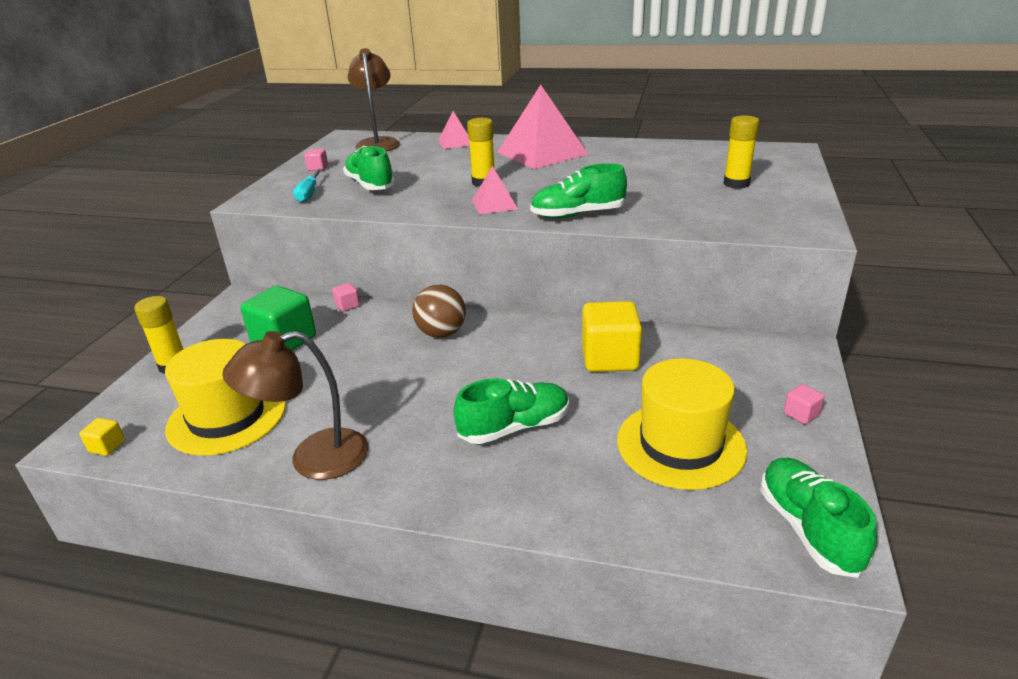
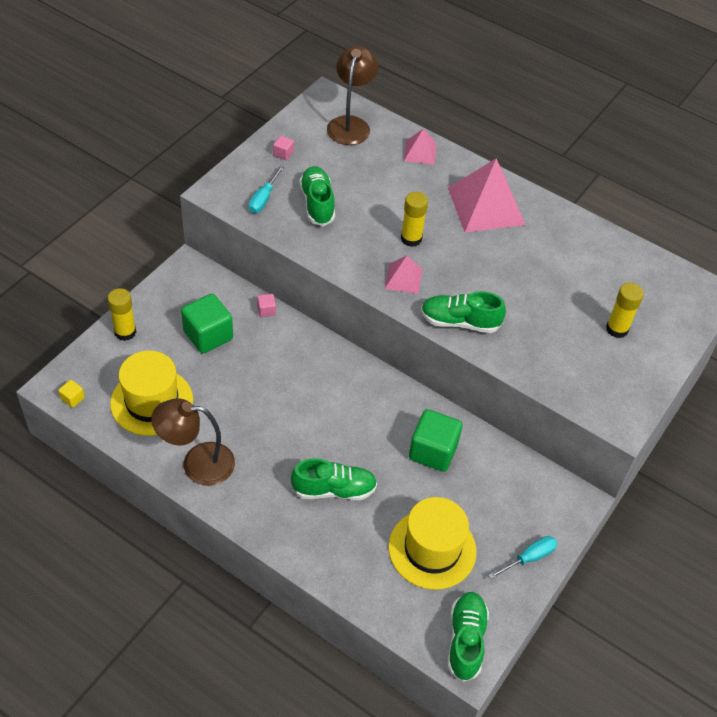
camera: 15 degrees right, 20 degrees up
brown ball [412,285,466,338] -> none
yellow cube [582,301,642,372] -> green cube [409,409,462,472]
pink cube [784,384,824,424] -> turquoise screwdriver [488,536,557,579]

